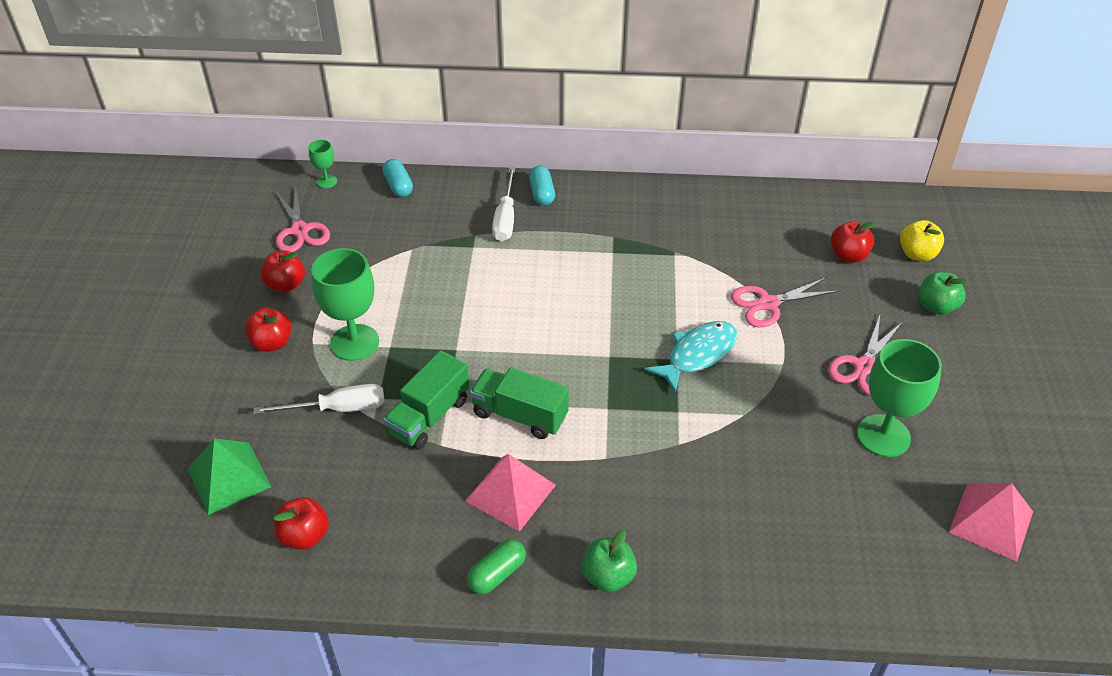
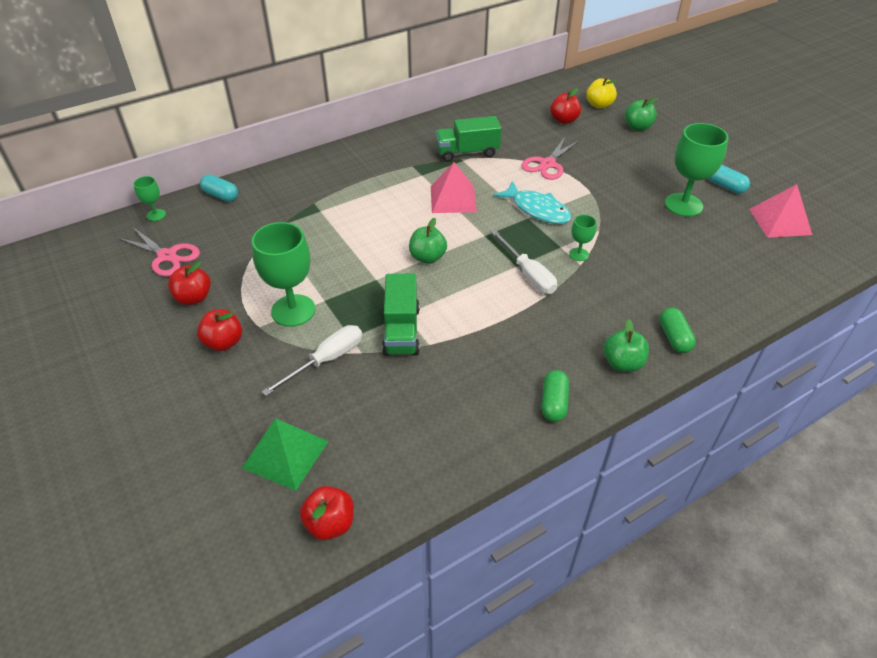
camera: 35 degrees left, 0 degrees up
red apple [274,497,329,550] -> red apple moved to [300,486,354,540]
pink pyramid [465,454,556,532] -> pink pyramid moved to [431,162,477,213]
green truck [470,367,569,439] -> green truck moved to [435,116,502,162]
white screwdriver [492,167,515,241] -> white screwdriver moved to [491,230,557,294]
turquoise capsule [529,166,555,206] -> turquoise capsule moved to [709,165,750,194]
turquoise fish [645,321,737,393] -> turquoise fish turned 120 degrees clockwise [493,181,572,224]
pink scissors [828,316,903,396] -> none
none -> green apple [409,218,447,264]
none -> green goblet [569,215,597,261]
none -> green capsule [660,307,696,353]

